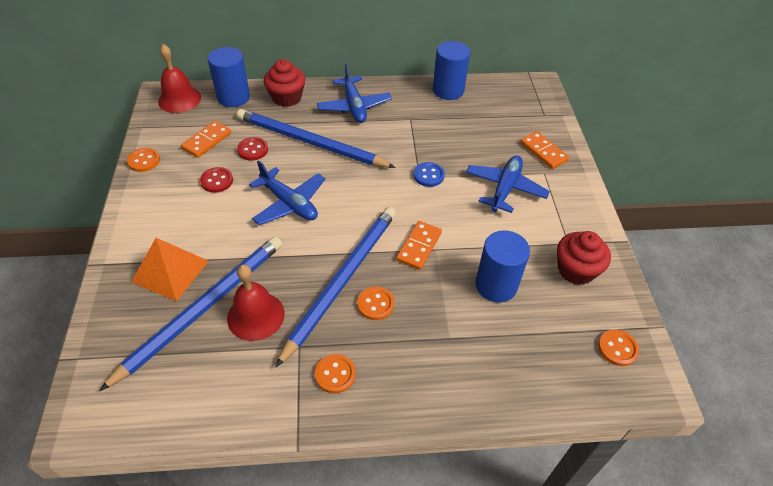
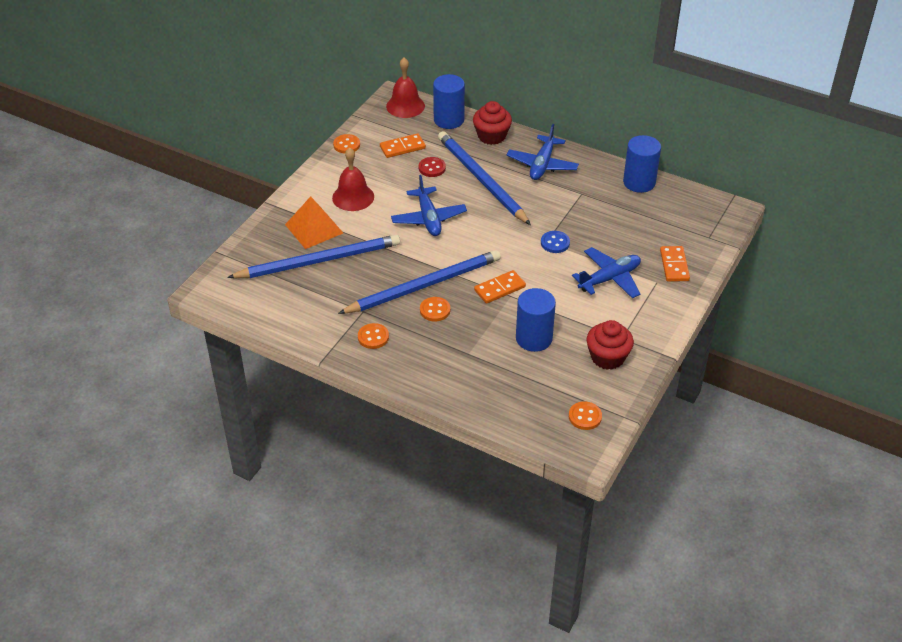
camera: 35 degrees right, 5 degrees down
red button [200,167,233,193] -> none
red bell [227,265,285,341] -> red bell moved to [332,147,374,211]

